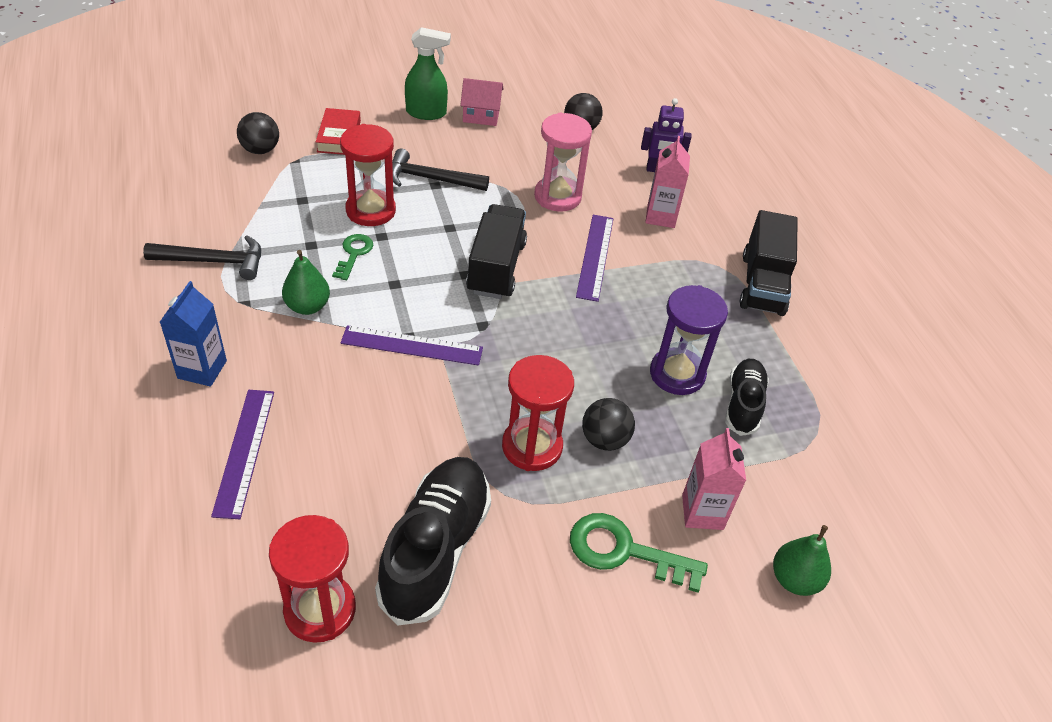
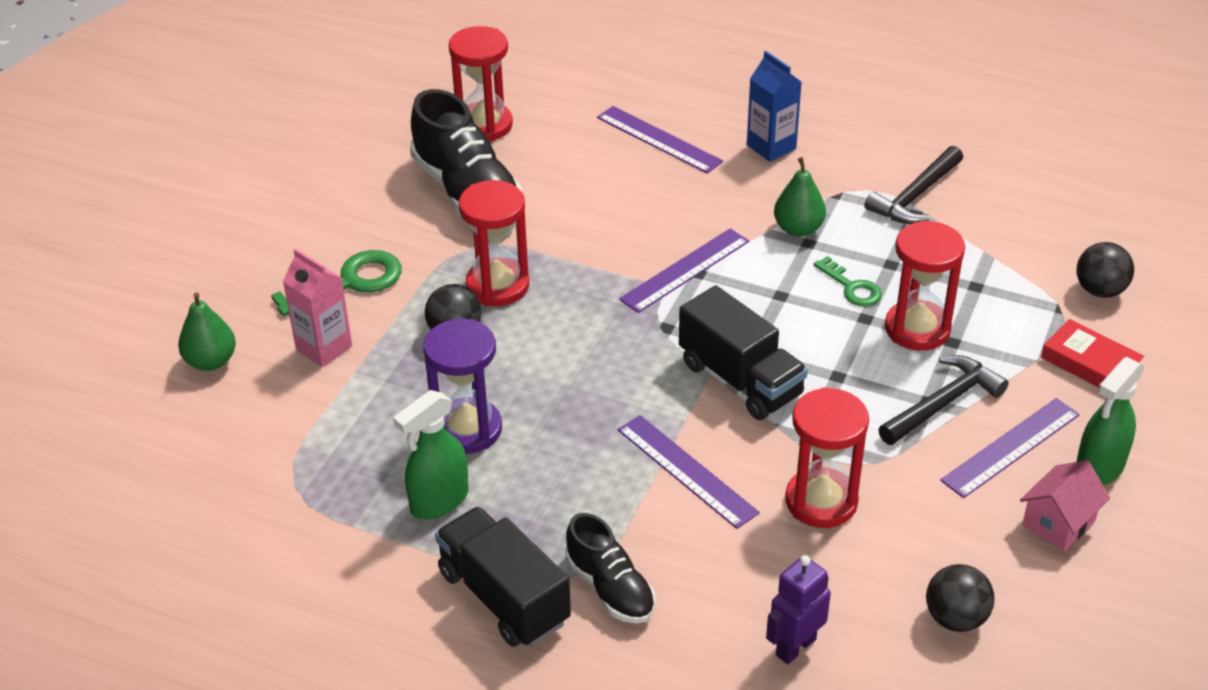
camera: 135 degrees right, 5 degrees down
pink hourglass [534,113,592,212] -> red hourglass [785,387,869,528]
pink carton [645,136,690,228] -> none
black shoe [725,359,769,436] -> black shoe moved to [565,513,655,623]
none -> green spray bottle [393,390,469,519]
none -> purple ruler [940,398,1080,498]

